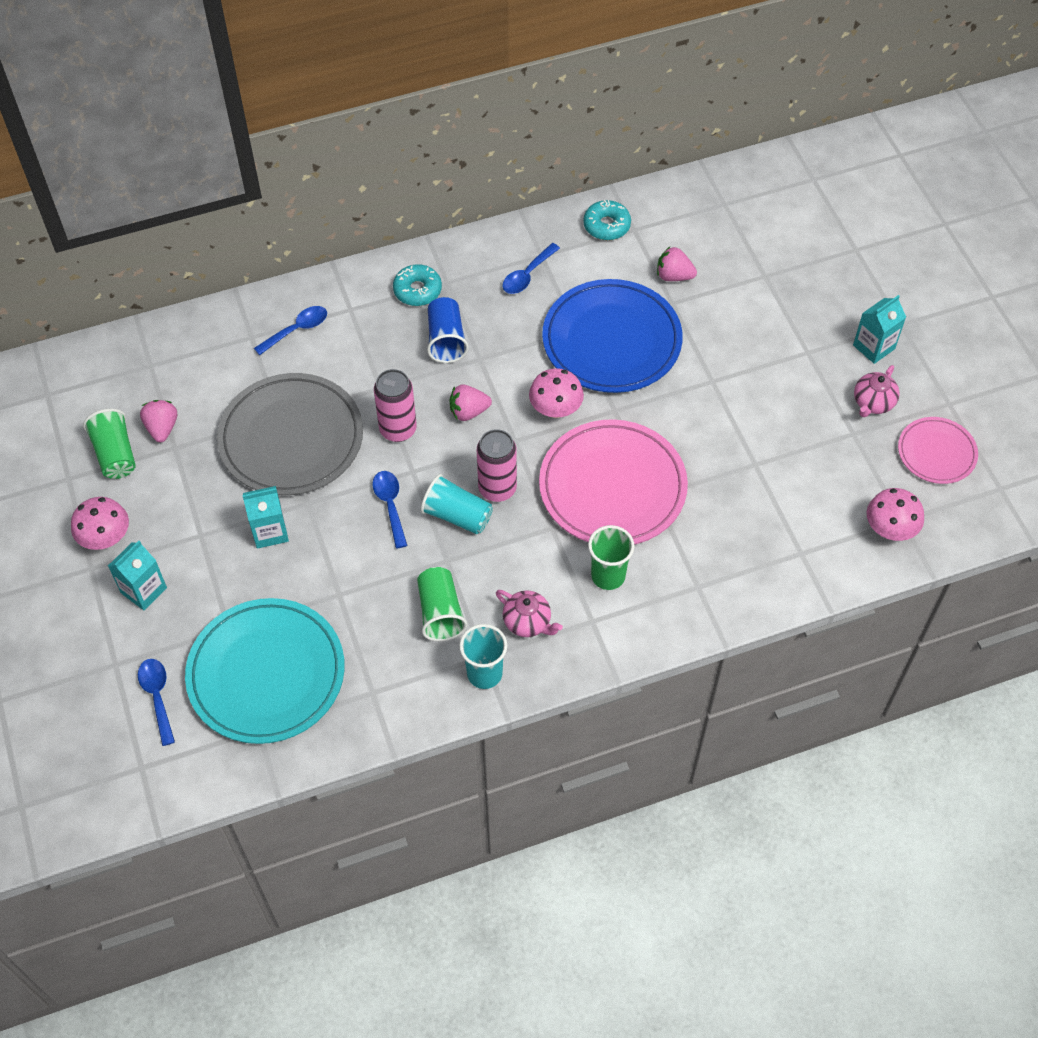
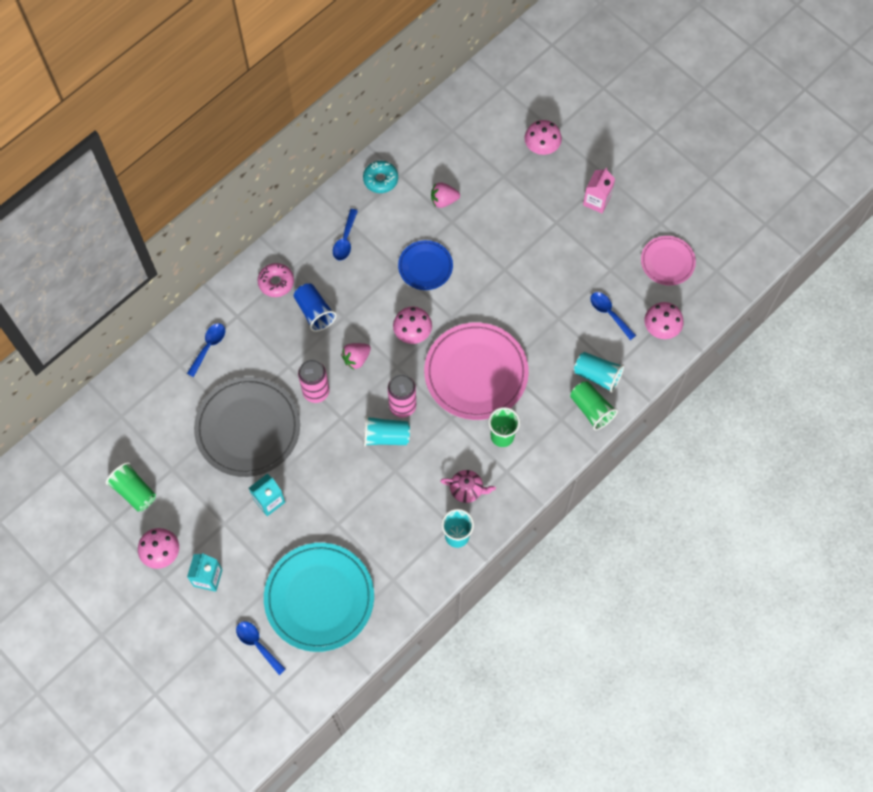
camera: 25 degrees left, 10 degrees up
pink strawberry [140,400,177,442] -> none
blue spoon [372,471,407,548] -> blue spoon moved to [590,292,636,340]
turquoise donut [393,264,442,306] -> pink donut [257,263,294,297]
green cup [417,567,467,641] -> green cup moved to [570,381,618,430]
blue plate [542,279,683,393] -> blue plate [398,240,453,290], size x0.54
turquoise carton [853,295,906,364] -> pink carton [583,168,615,213]
pink teapot [854,365,900,417] -> none
none -> pink mushroom [525,120,562,155]
none -> turquoise cup [574,352,624,393]

